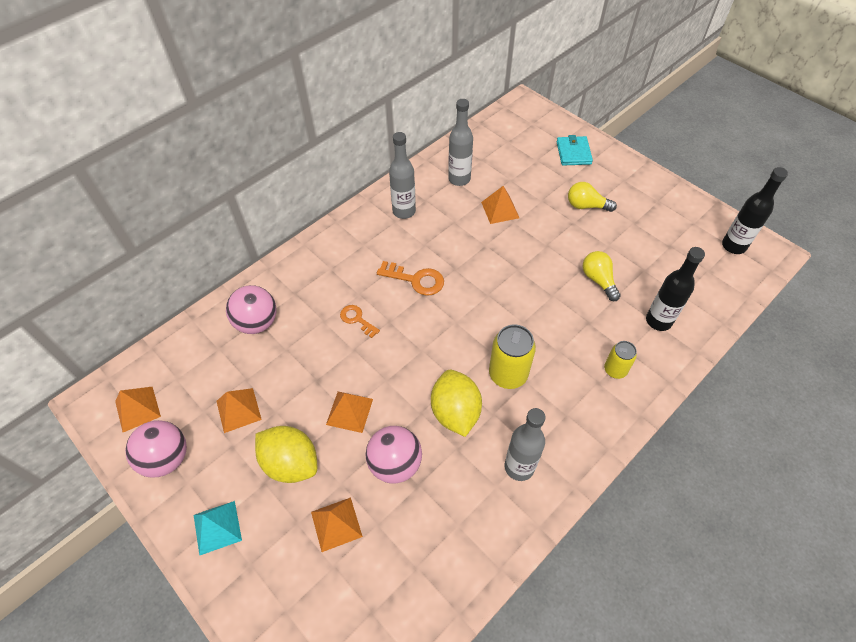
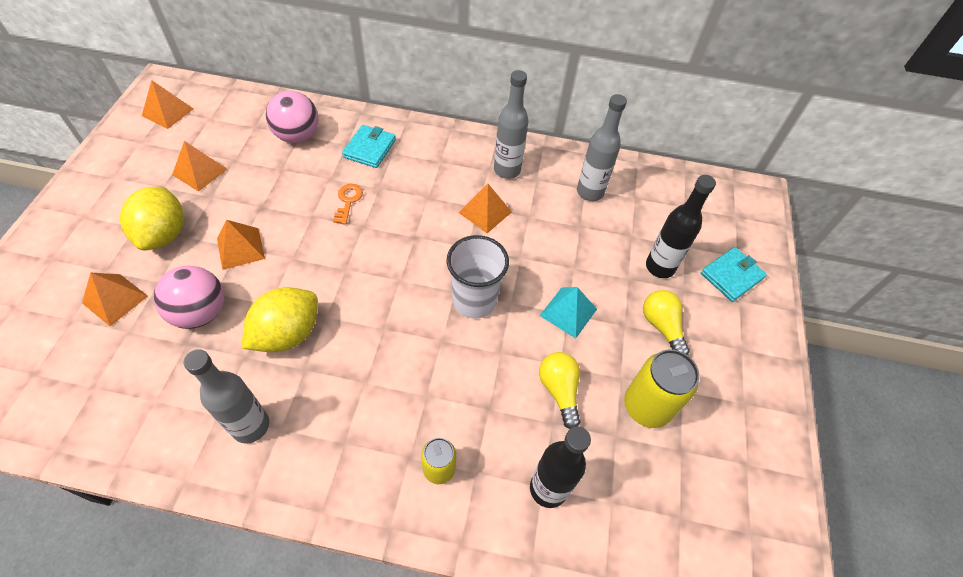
camera: 50 degrees right, 0 degrees up
pink ball [125,420,187,478] -> none
turquoise pyramid [194,501,242,556] -> turquoise pyramid moved to [540,287,597,339]
orange key [377,261,444,296] -> none
orange pyramid [481,186,519,224] -> orange pyramid moved to [459,184,512,233]
yellow can [489,324,536,389] -> yellow can moved to [624,349,699,428]
yellow light bulb [582,251,621,301] -> yellow light bulb turned 45 degrees counterclockwise [539,352,581,429]
black bottle [722,167,788,254] -> black bottle moved to [646,175,716,278]
none -> turquoise wallet [342,125,396,168]
none -> white cup [447,235,509,318]

